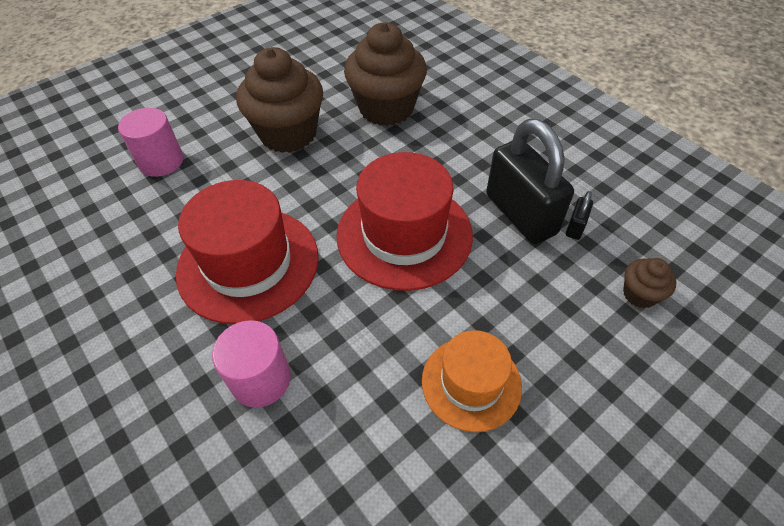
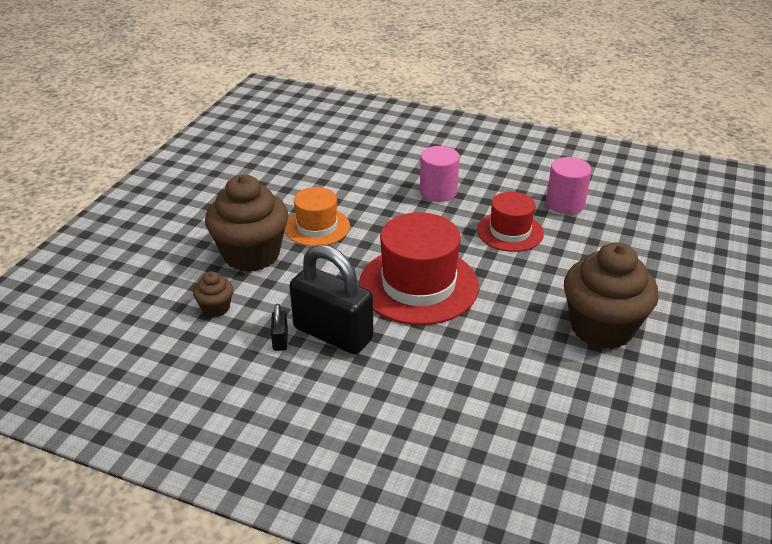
camera: 150 degrees right, 15 degrees down
pink cylinder [118,108,183,177] -> pink cylinder moved to [546,157,592,214]
red hat [176,180,319,324] -> red hat [477,192,544,252], size x0.60
brown cupcake [344,22,427,126] -> brown cupcake moved to [205,175,288,272]

